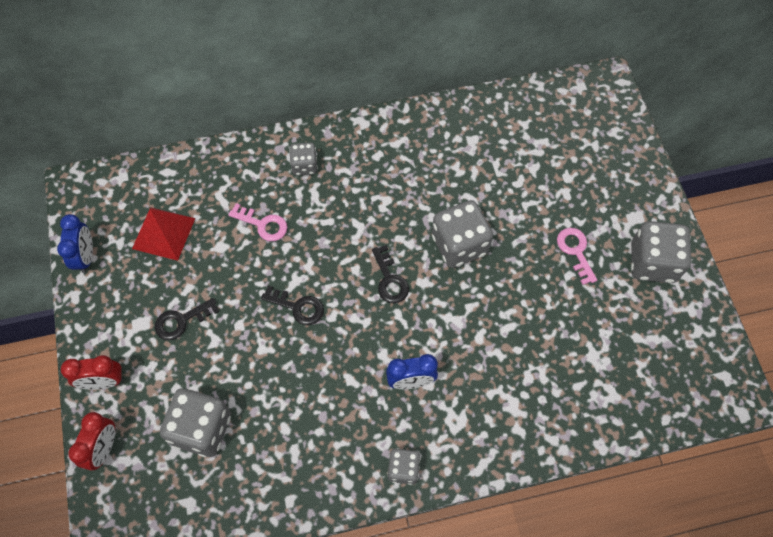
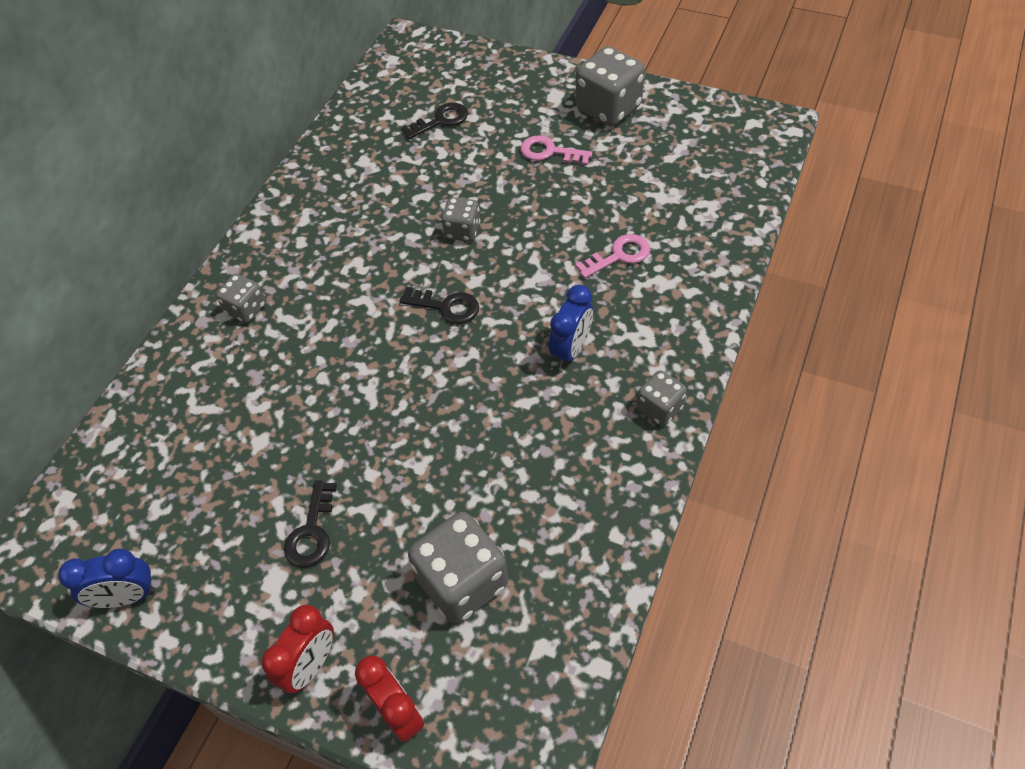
camera: 50 degrees left, 10 degrees down
blue clock [57,214,93,273] -> blue clock turned 135 degrees clockwise [58,548,155,608]
red pyramid [132,207,195,261] -> none
pink key [228,203,287,241] -> pink key moved to [575,234,650,278]
black key [261,285,324,325] -> black key moved to [401,103,468,139]
grey dice [432,200,493,268] -> grey dice [442,197,481,242], size x0.56

